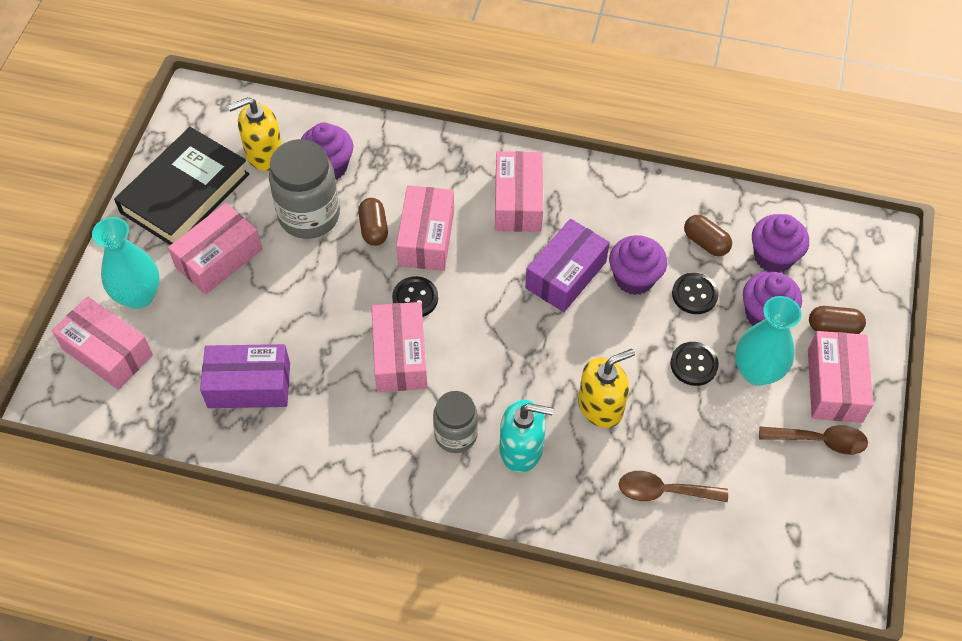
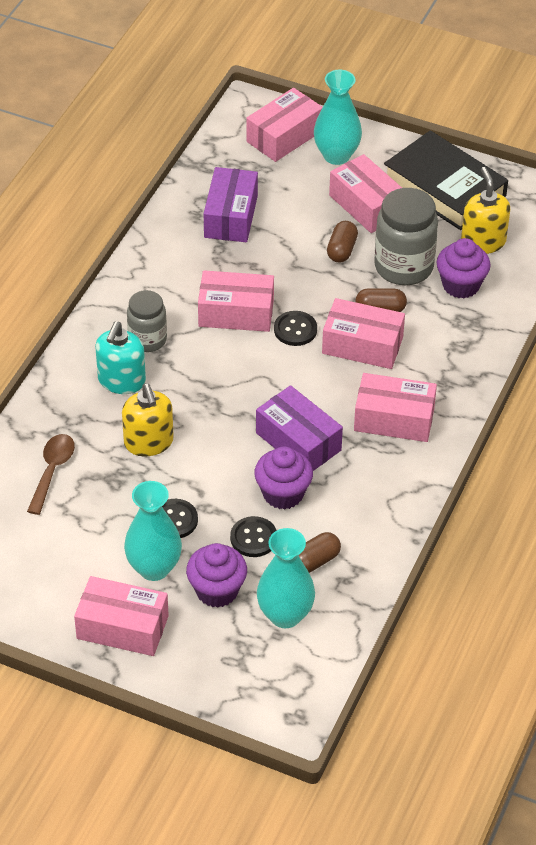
camera: 100 degrees right, 10 degrees down
purple cupcake [752,214,809,273] -> turquoise vase [257,528,315,628]
brown spoon [759,425,868,455] -> none
brown capsule [809,306,866,334] -> brown capsule moved to [327,221,358,262]

